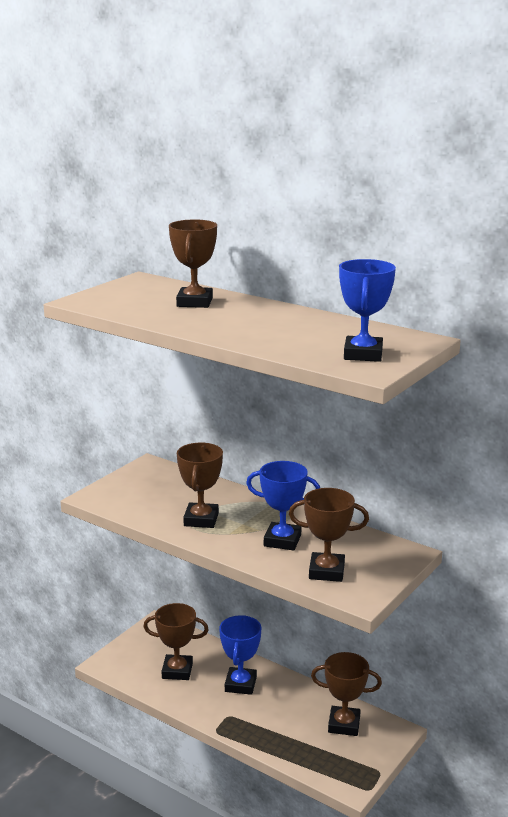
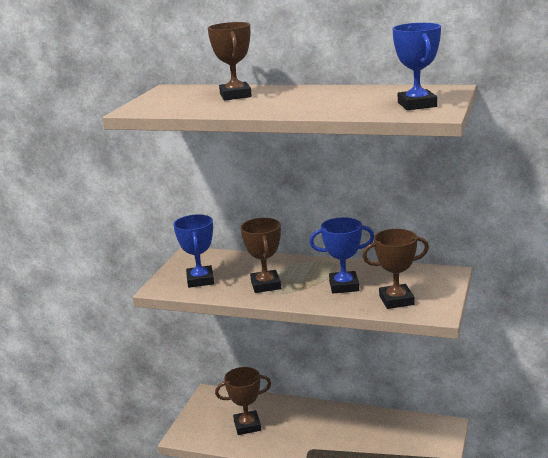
camera: 15 degrees left, 0 degrees up
blue trophy [219,615,261,695] -> blue trophy moved to [173,214,214,288]
brown trophy [311,652,382,736] -> none

